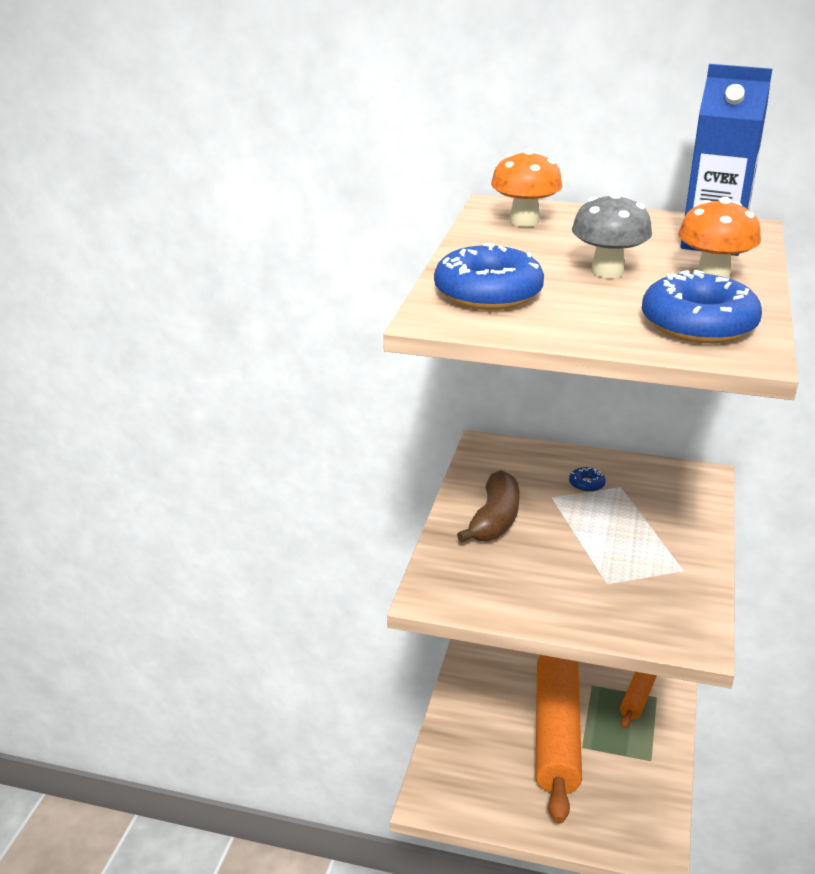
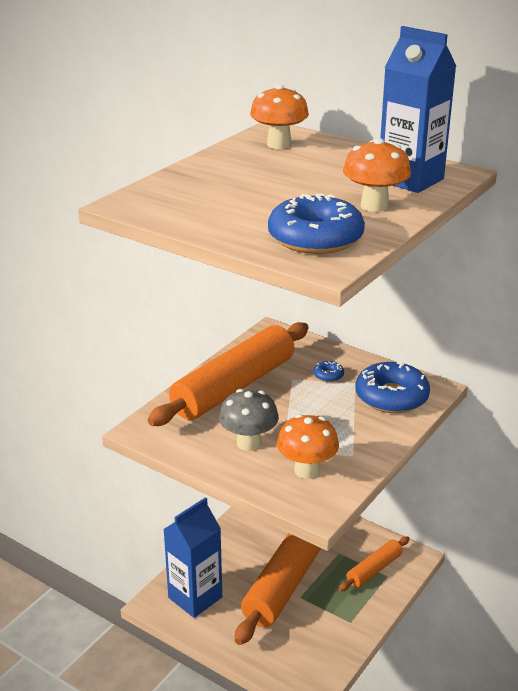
camera: 20 degrees right, 0 degrees up
blue donut [434,243,544,310] -> blue donut moved to [355,362,430,413]
brown banana [457,470,520,542] -> orange rolling pin [148,322,309,426]
grey mushroom [572,192,652,278] -> grey mushroom moved to [219,389,279,451]
none -> blue carton [163,497,222,618]
none -> orange mushroom [277,414,339,479]

